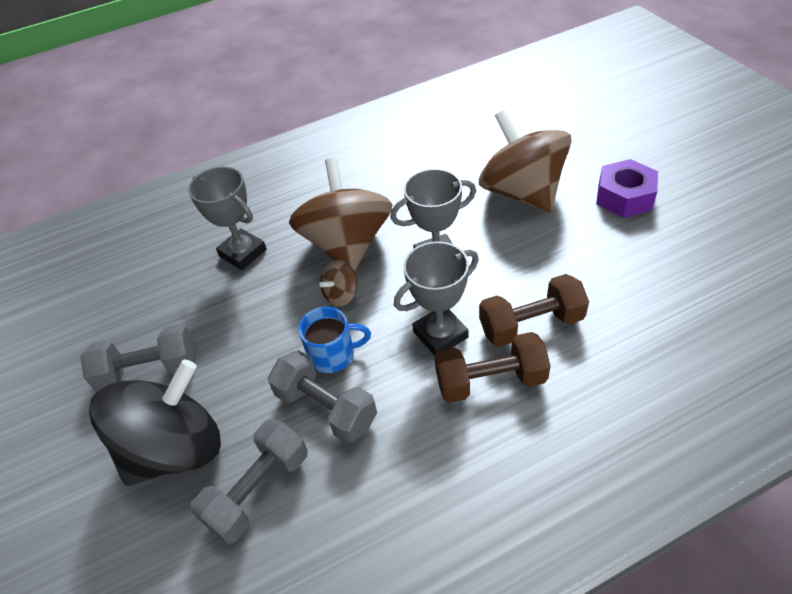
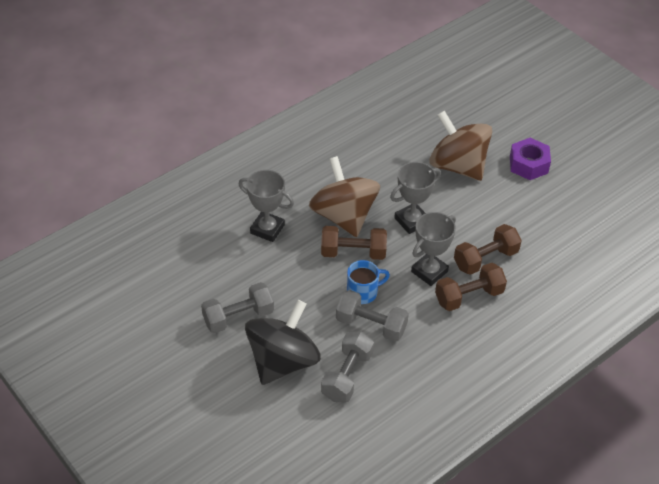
camera: 20 degrees left, 0 degrees up
brown spinning top [320,260,357,307] -> brown dumbbell [321,226,387,260]

